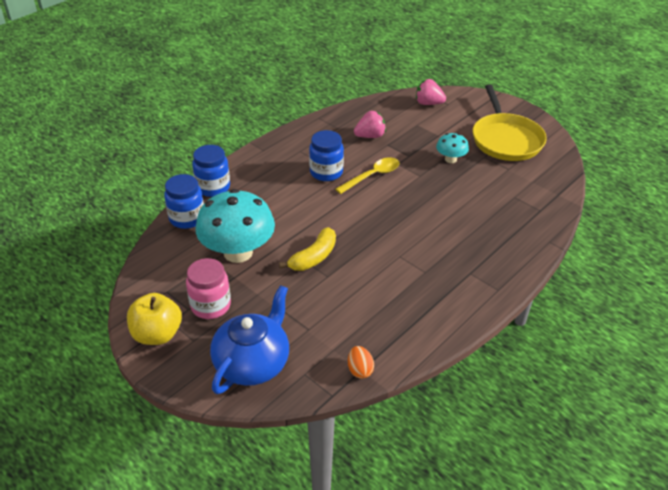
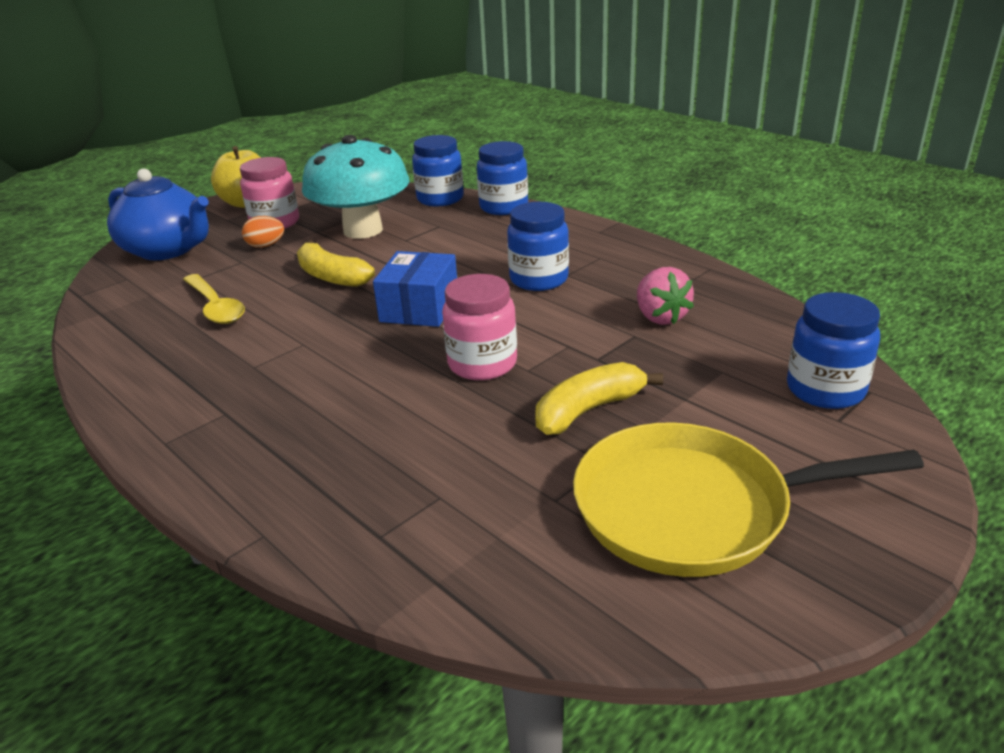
camera: 95 degrees right, 10 degrees down
yellow spoon [335,157,399,194] -> yellow spoon moved to [183,274,245,324]
orange egg [348,346,374,379] -> orange egg moved to [242,216,284,248]
pink strawberry [416,79,446,105] -> blue jar [787,292,880,409]
turquoise mushroom [436,133,469,163] -> yellow banana [535,362,663,435]
none -> blue box [373,251,457,327]
none -> pink jar [442,274,517,380]

